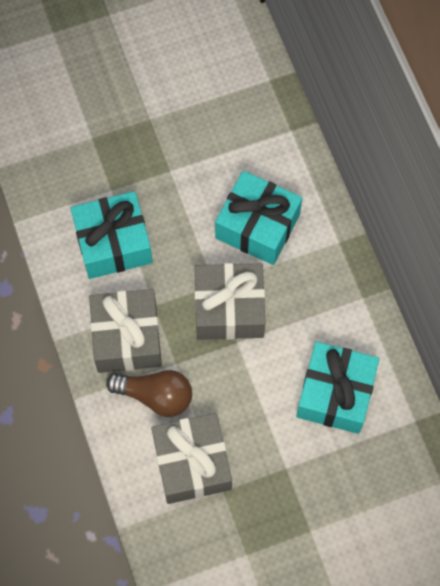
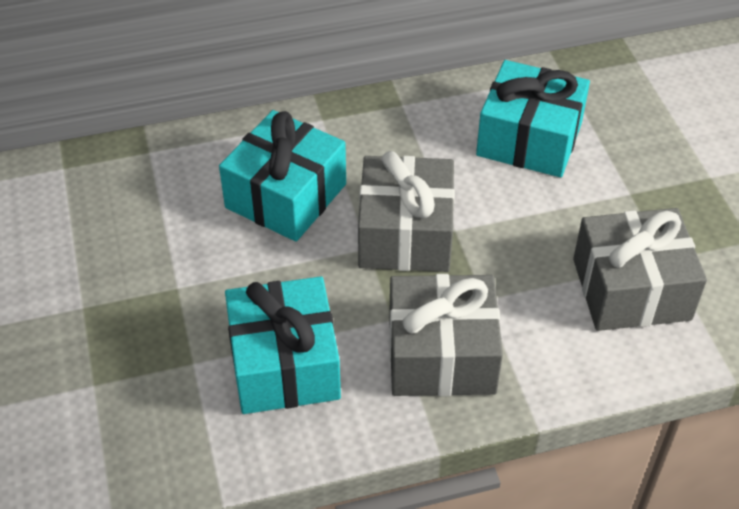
camera: 85 degrees left, 20 degrees down
brown light bulb [106,370,192,417] -> none

